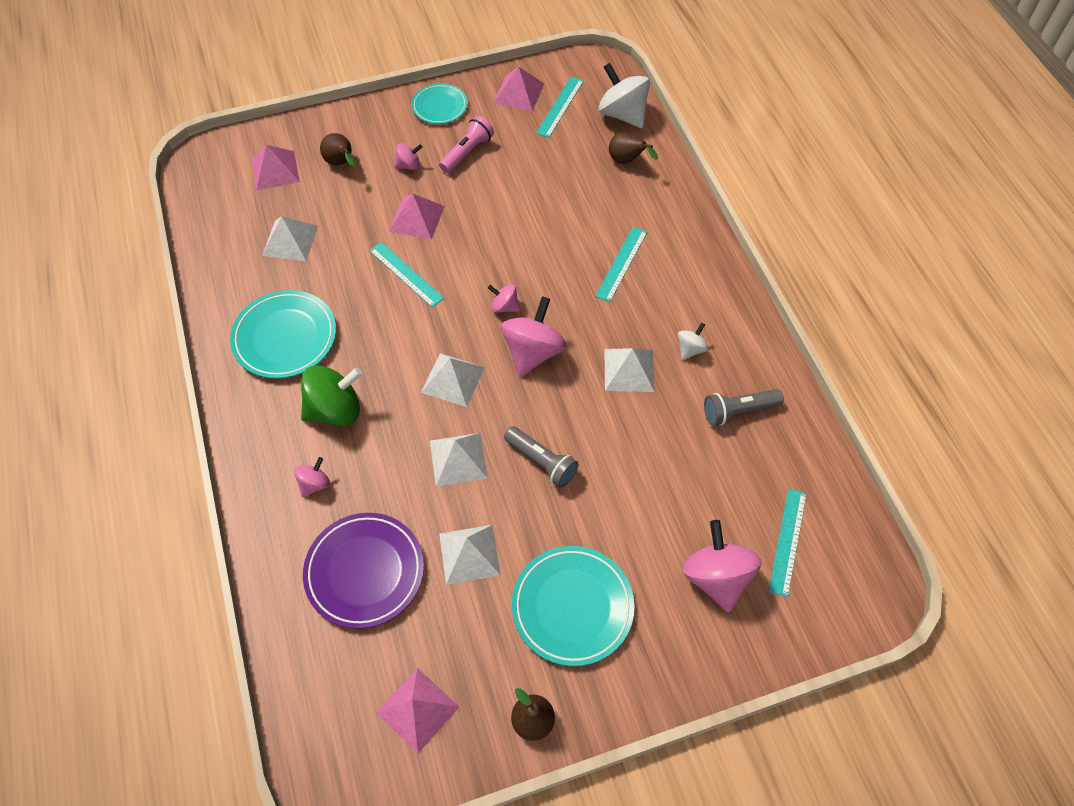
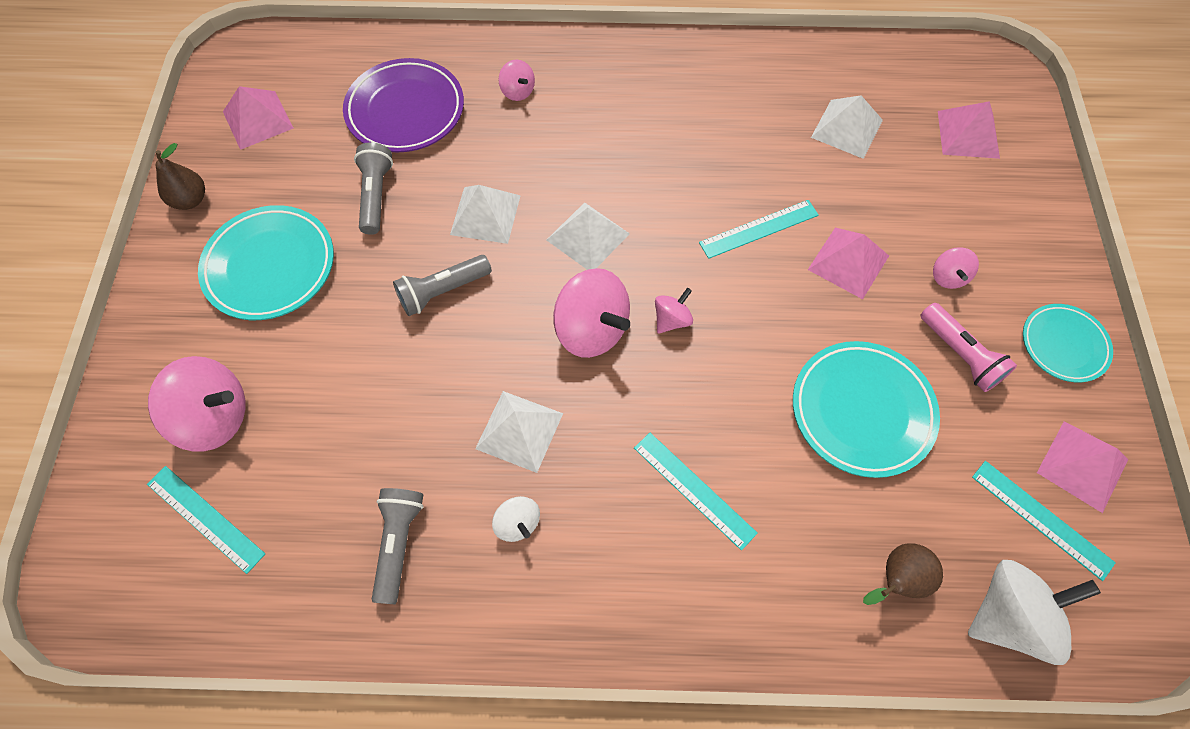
camera: 110 degrees right, 5 degrees up
turquoise plate [230,290,336,379] -> turquoise plate moved to [793,341,940,478]
green spinning top [301,365,362,426] -> none
brown pear [320,133,355,166] -> none
white pyramid [439,525,501,585] -> grey flashlight [354,142,393,235]

